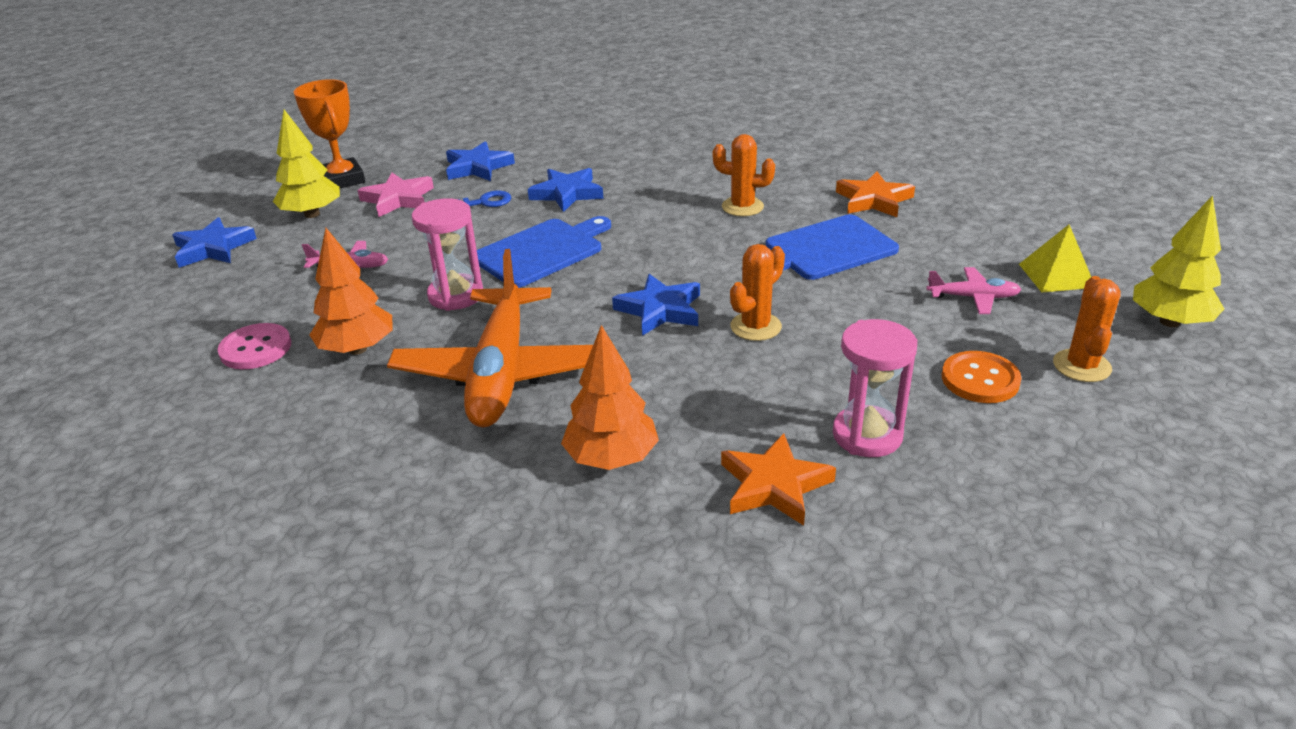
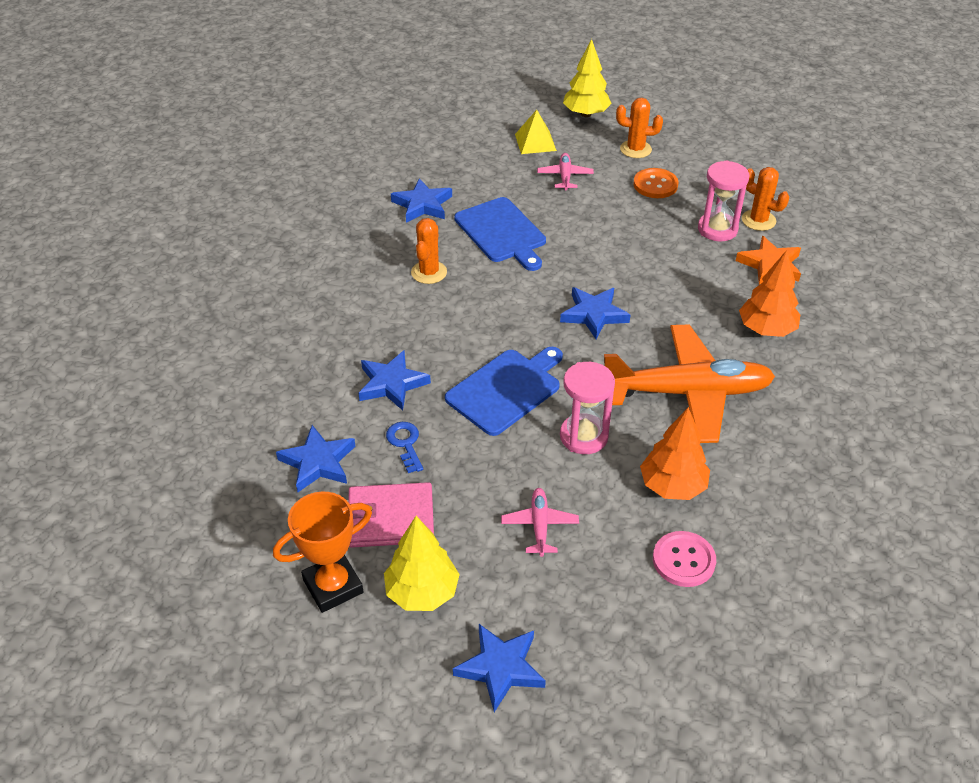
camera: 95 degrees left, 10 degrees up
pink star [357,173,434,217] -> pink wallet [348,482,434,548]
blue cutting board [477,216,611,288] -> blue cutting board turned 90 degrees clockwise [445,347,563,436]
orange cactus [730,244,785,341] -> orange cactus moved to [742,167,789,231]
orange star [836,172,915,217] -> blue star [391,178,452,223]

